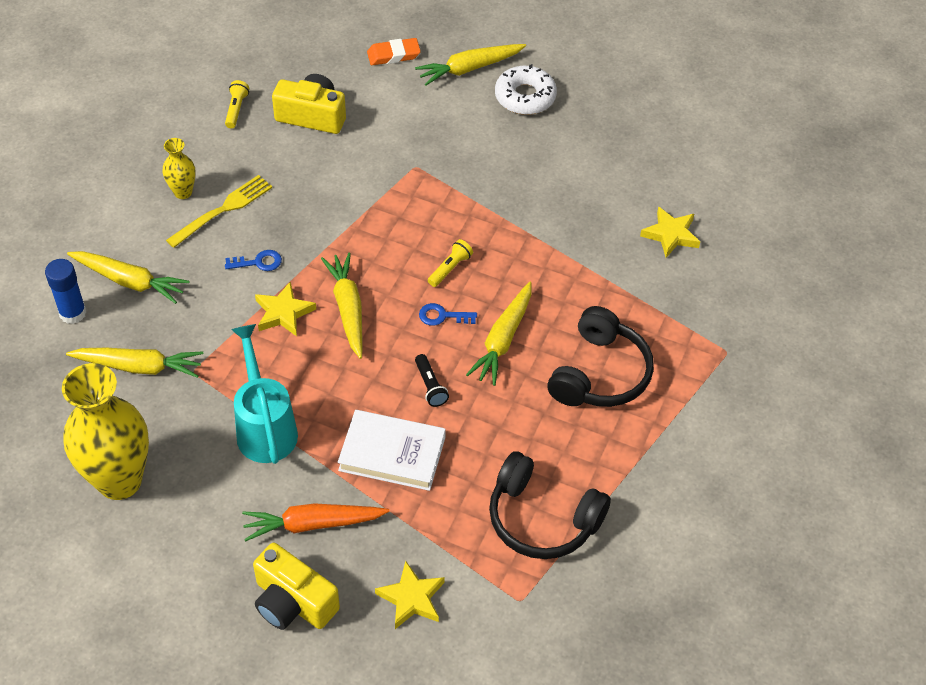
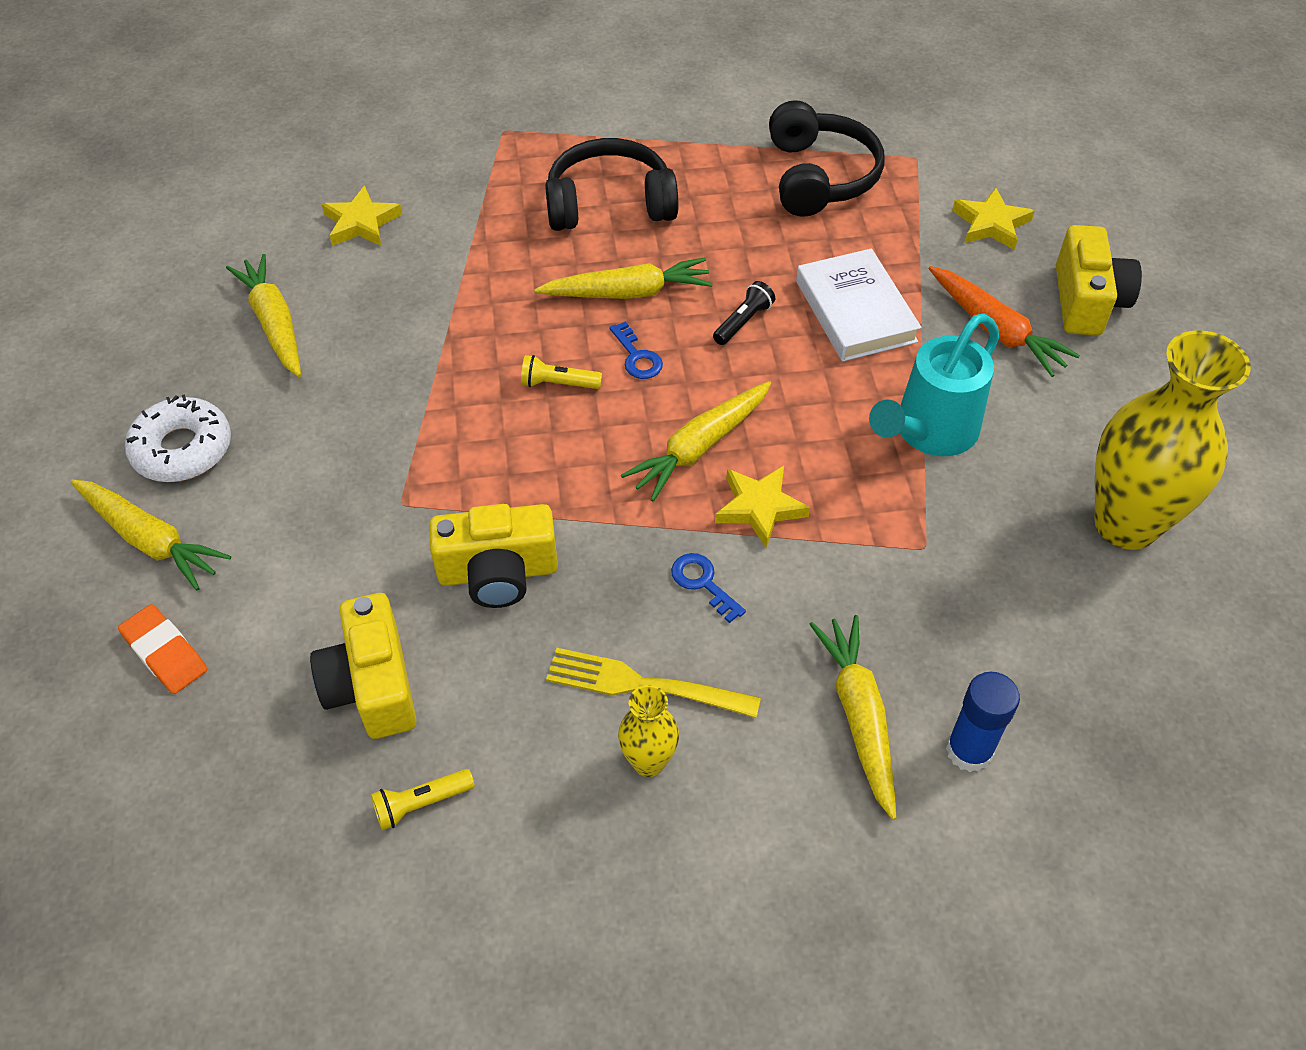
camera: 120 degrees left, 0 degrees up
yellow carrot [66,348,204,378] -> yellow carrot moved to [226,254,301,377]
none -> yellow camera [429,504,558,608]

